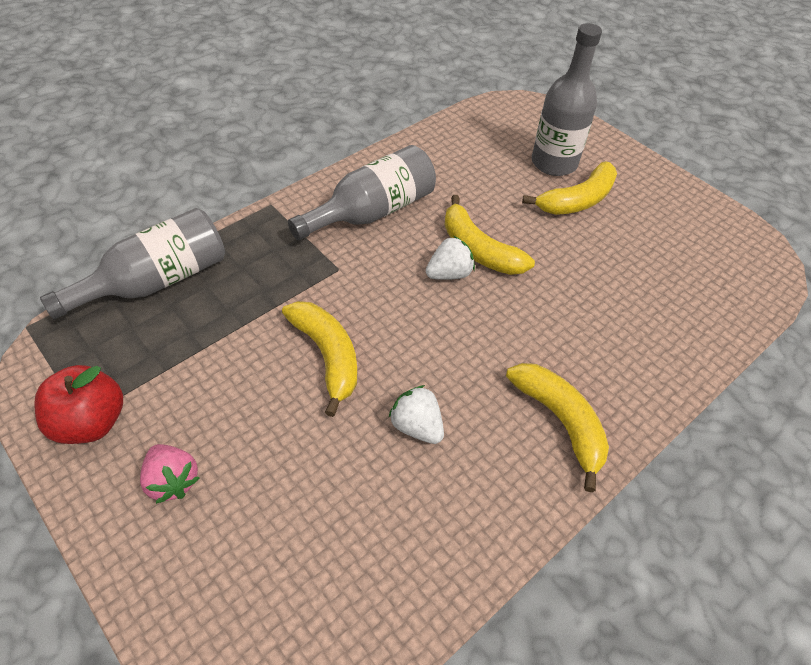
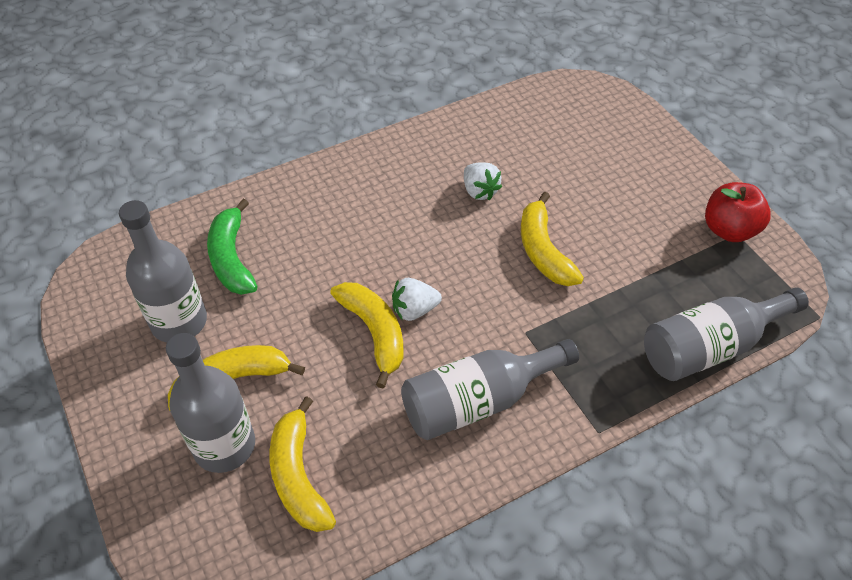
camera: 165 degrees left, 0 degrees up
pink strawberry [140,444,199,504] -> none
yellow banana [506,363,609,492] -> yellow banana moved to [269,396,336,532]
none -> grey bottle [119,200,207,343]
none -> green banana [207,199,258,295]

